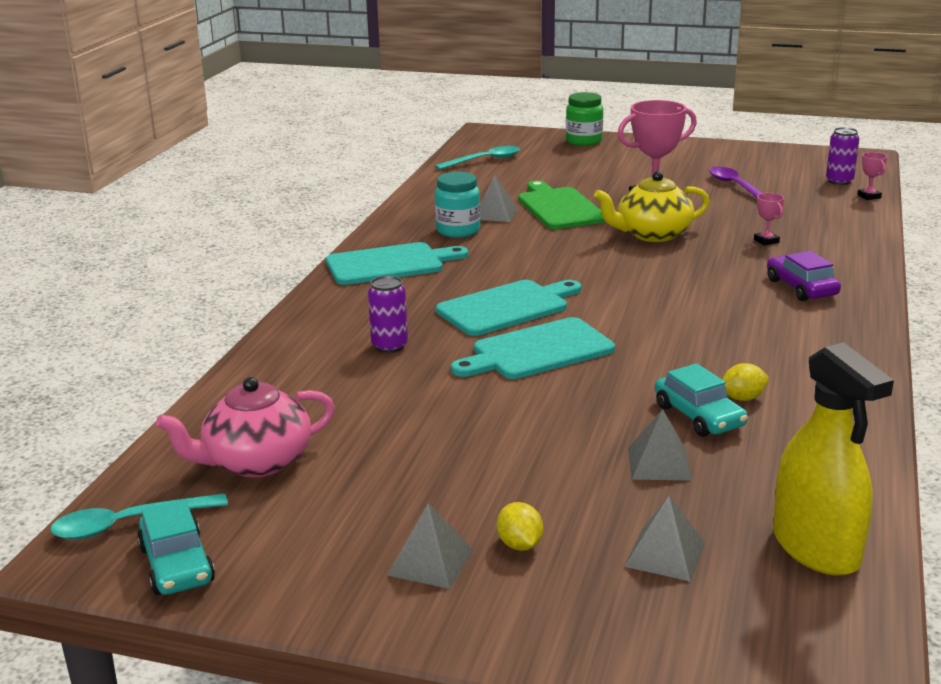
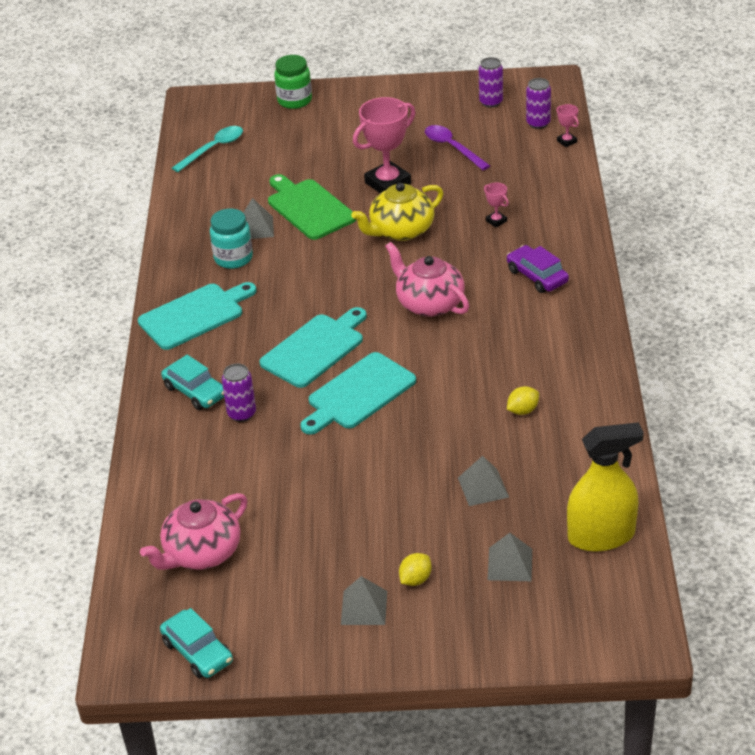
camera: 15 degrees left, 15 degrees up
turquoise spoon [50,493,228,539] -> none
yellow lemon [497,502,543,551] -> yellow lemon turned 75 degrees clockwise [399,553,432,586]
turquoise car [655,363,748,437] -> turquoise car moved to [161,355,224,410]
yellow spray bottle [773,342,894,576] -> yellow spray bottle turned 60 degrees counterclockwise [567,422,644,552]
none -> pink teapot [385,242,469,317]
none -> purple can [479,57,503,108]

